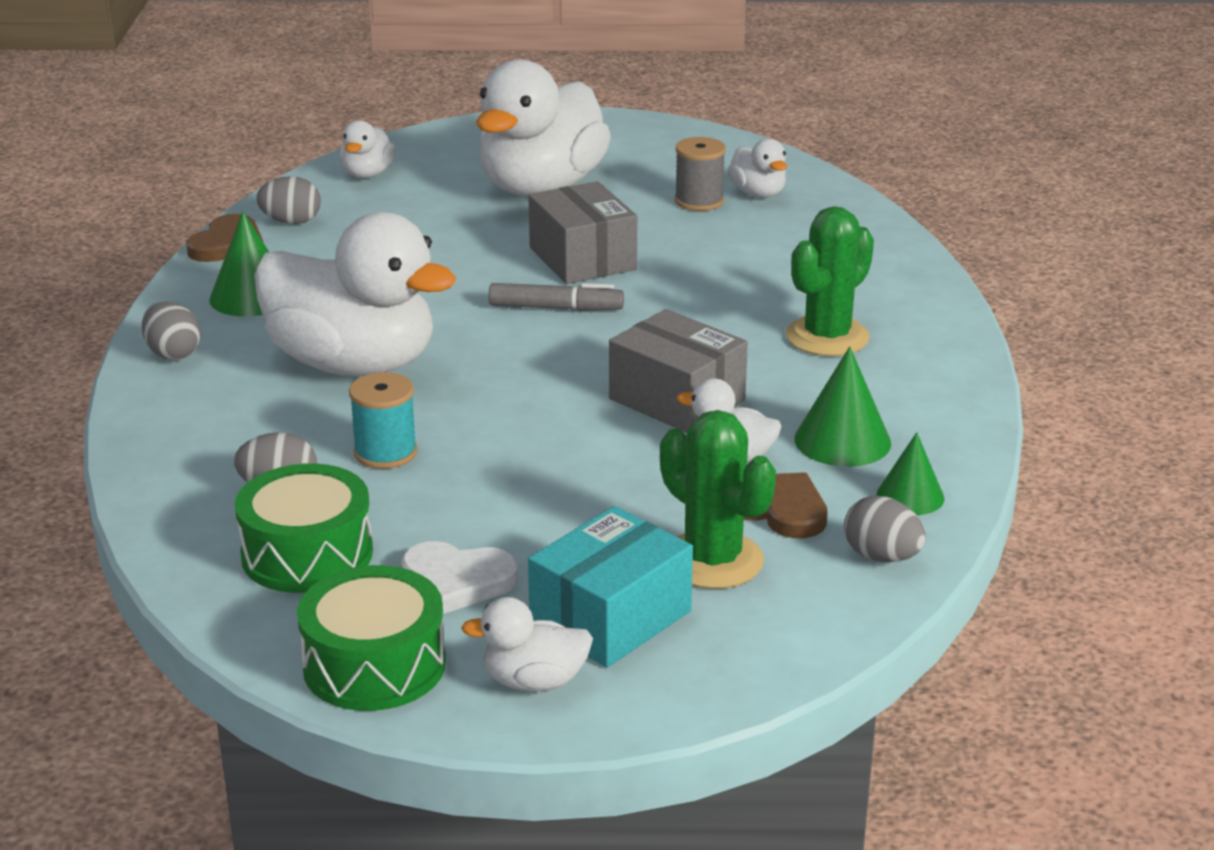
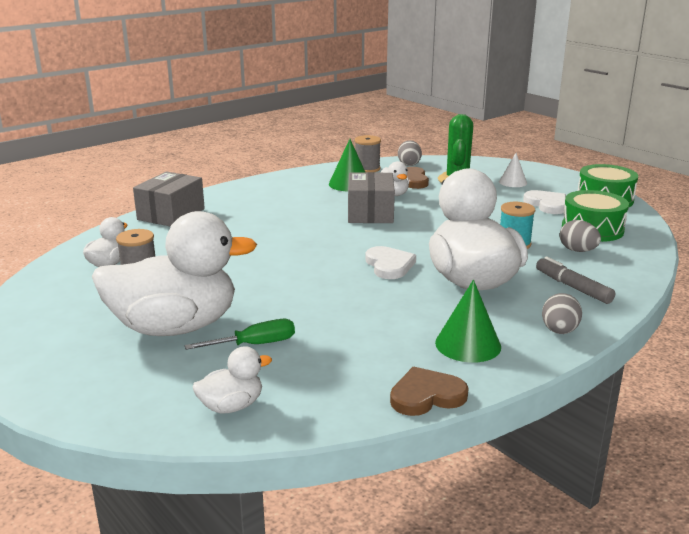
camera: 130 degrees left, 5 degrees down
grey egg [256,176,321,224] -> none
white duck [461,597,593,692] -> none
grey marker [489,283,624,311] -> grey marker moved to [536,257,615,304]
grey box [528,181,637,284] -> grey box moved to [133,172,205,227]
turquoise box [528,506,693,668] -> white cone [499,153,527,187]
green cactus [786,206,874,356] -> none
green cone [877,432,945,515] -> grey spool [355,135,381,173]
none -> green screwdriver [185,319,295,350]
none -> white heart [365,246,416,279]

